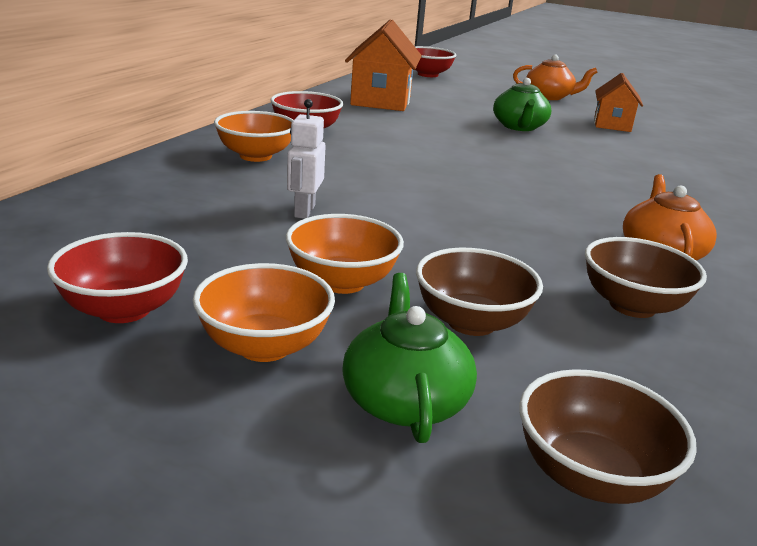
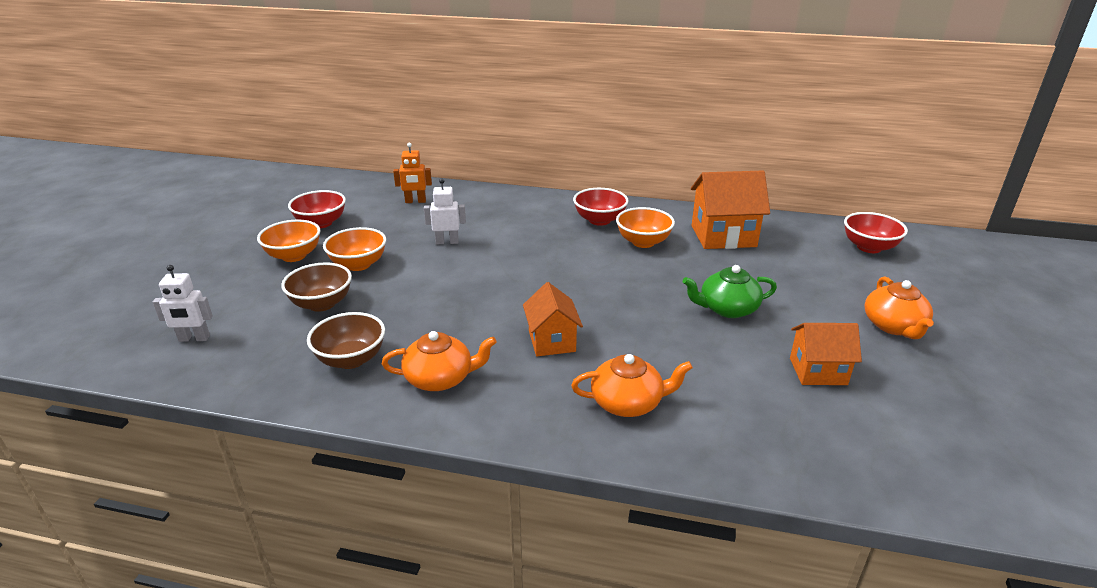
camera: 80 degrees right, 5 degrees up
orange bowl [214,111,293,162] -> orange bowl moved to [616,207,675,248]
green teapot [342,273,477,443] -> none
brown bowl [519,369,697,504] -> white robot [153,265,213,342]
none -> orange robot [393,143,432,203]
none -> orange house [523,282,583,356]
none -> orange teapot [571,354,693,417]

